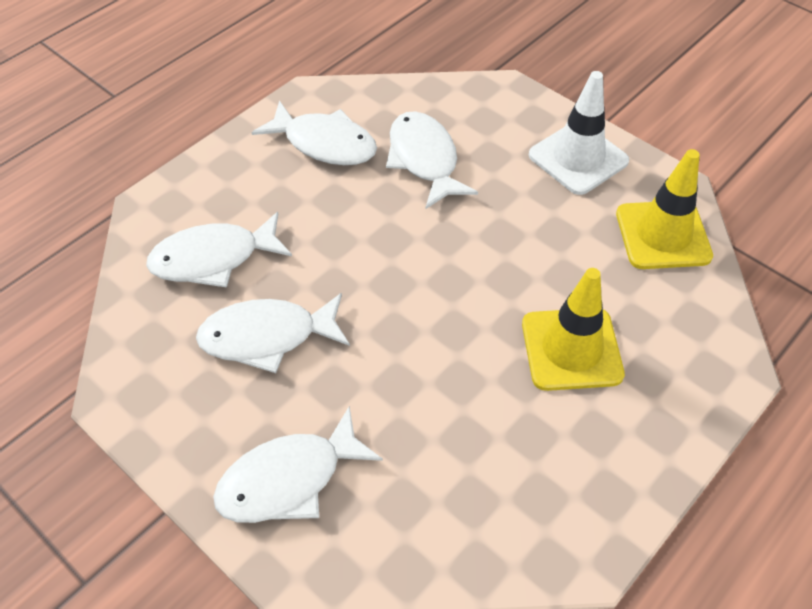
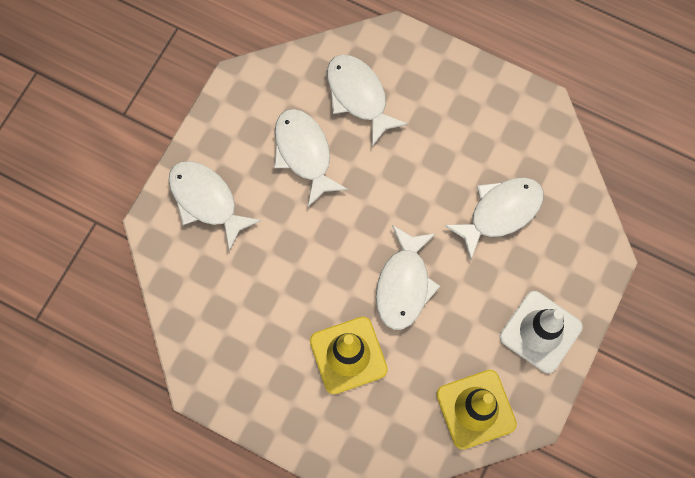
camera: 75 degrees right, 20 degrees up
white fish [251,100,377,165] -> white fish moved to [376,225,440,330]

